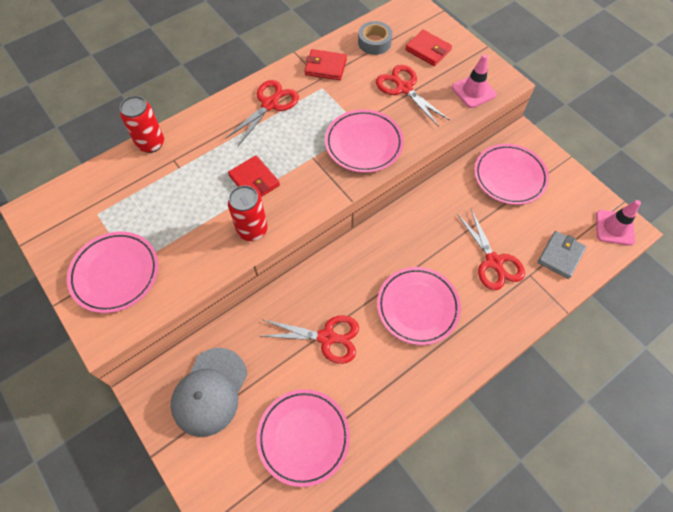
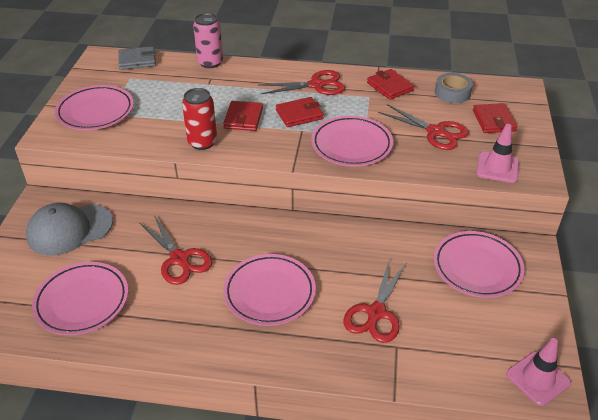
camera: 45 degrees right, 20 degrees down
red can [120,96,164,153] -> pink can [193,13,223,68]
red scissors [376,65,450,127] -> red scissors turned 120 degrees clockwise [378,104,469,150]
grey wallet [538,231,586,279] -> grey wallet moved to [118,46,156,70]
none -> red wallet [276,97,324,127]

